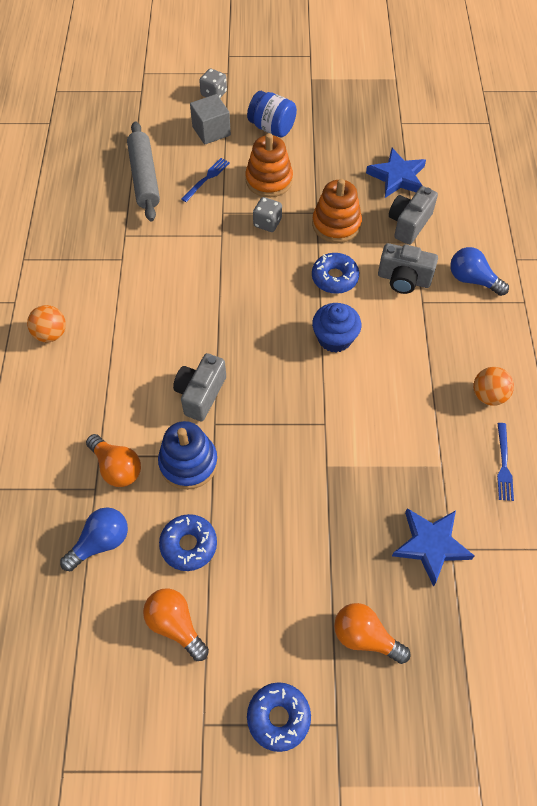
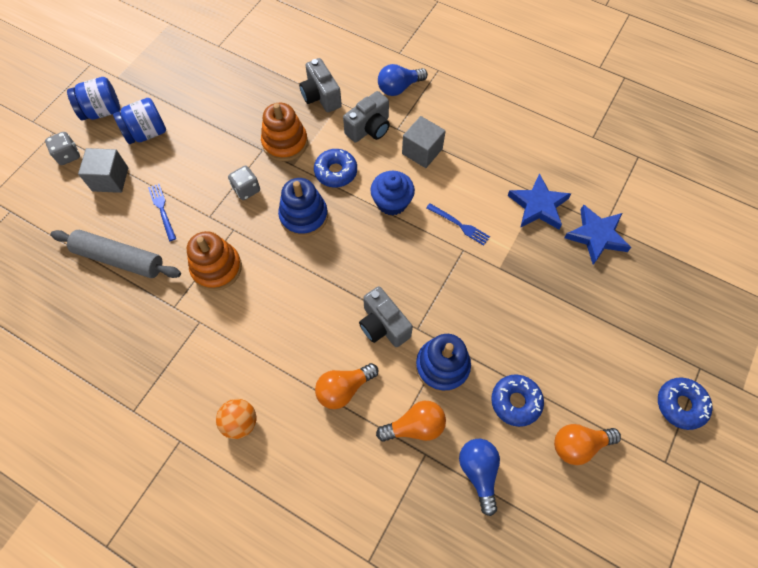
camera: 60 degrees left, 5 degrees up
orange stacking toy [245,133,293,198] -> orange stacking toy moved to [187,231,242,291]
orange light bulb [334,603,410,664] -> orange light bulb moved to [315,363,379,409]
blue star [366,148,426,198] -> blue star moved to [507,173,571,229]
orange ball [473,367,514,405] -> none
blue fork [497,423,514,501] -> blue fork moved to [426,203,490,246]
none -> blue jar [67,77,120,121]
none -> blue stacking toy [278,178,328,237]
none -> grey cube [402,116,446,168]

